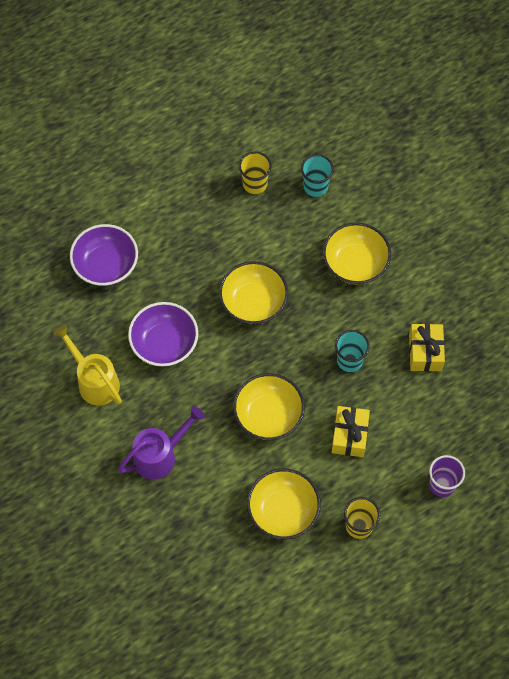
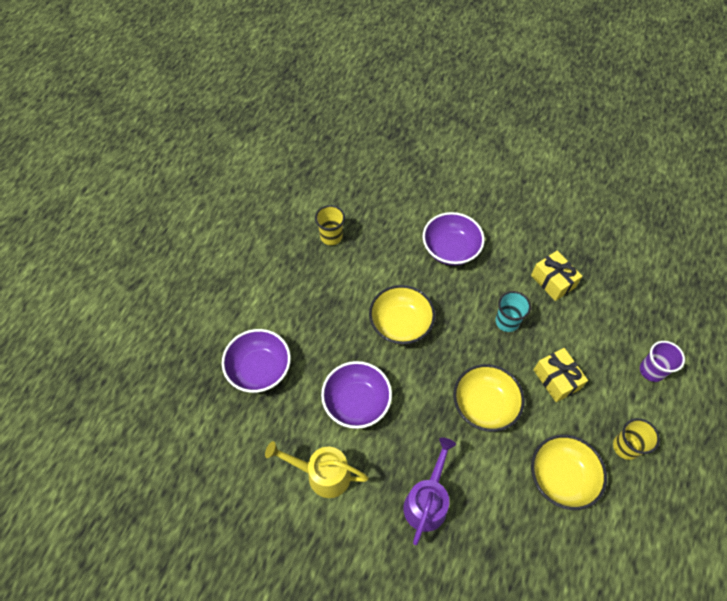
camera: 35 degrees left, 5 degrees down
turquoise cup [301,154,334,197] -> none
yellow bowl [323,223,391,285] -> purple bowl [423,212,485,266]

